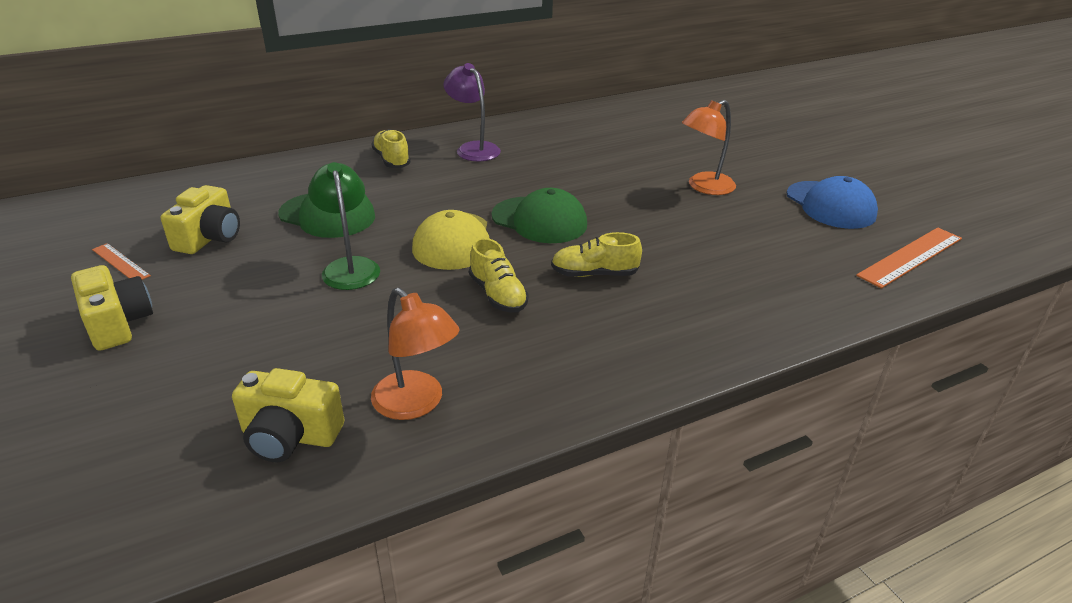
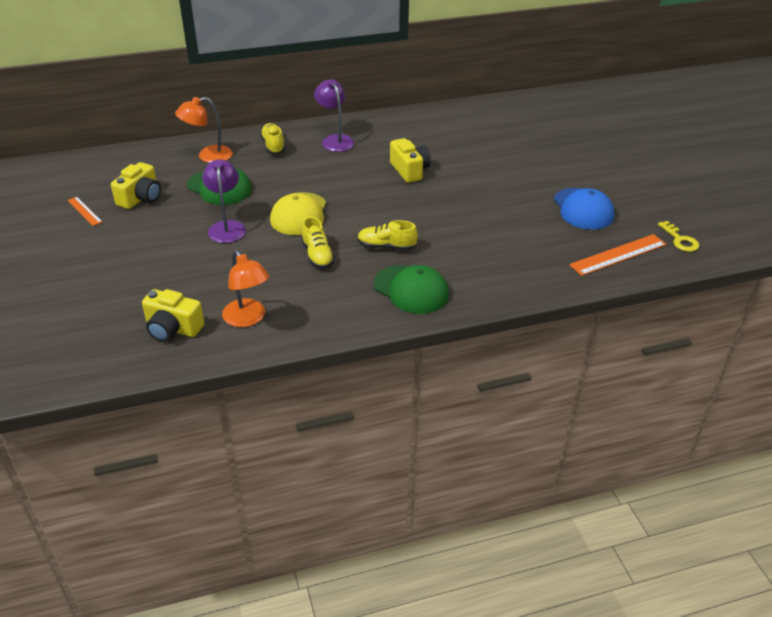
camera: 10 degrees right, 5 degrees up
yellow camera [71,265,153,351] -> yellow camera moved to [390,138,431,183]
green lamp [308,162,380,290] -> purple lamp [202,159,246,243]
green cap [491,188,587,243] -> green cap moved to [374,265,449,314]
orange lamp [682,100,736,195] -> orange lamp moved to [175,97,233,163]
none -> yellow key [658,221,699,252]

